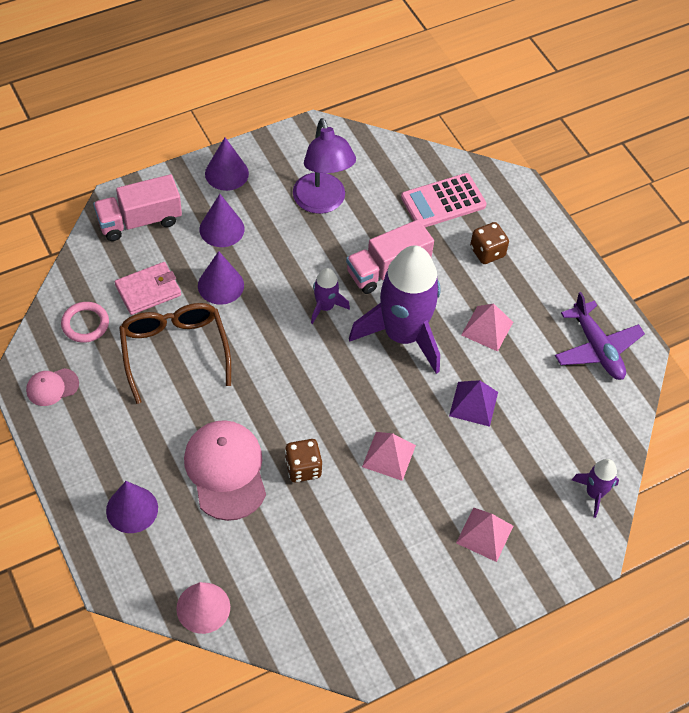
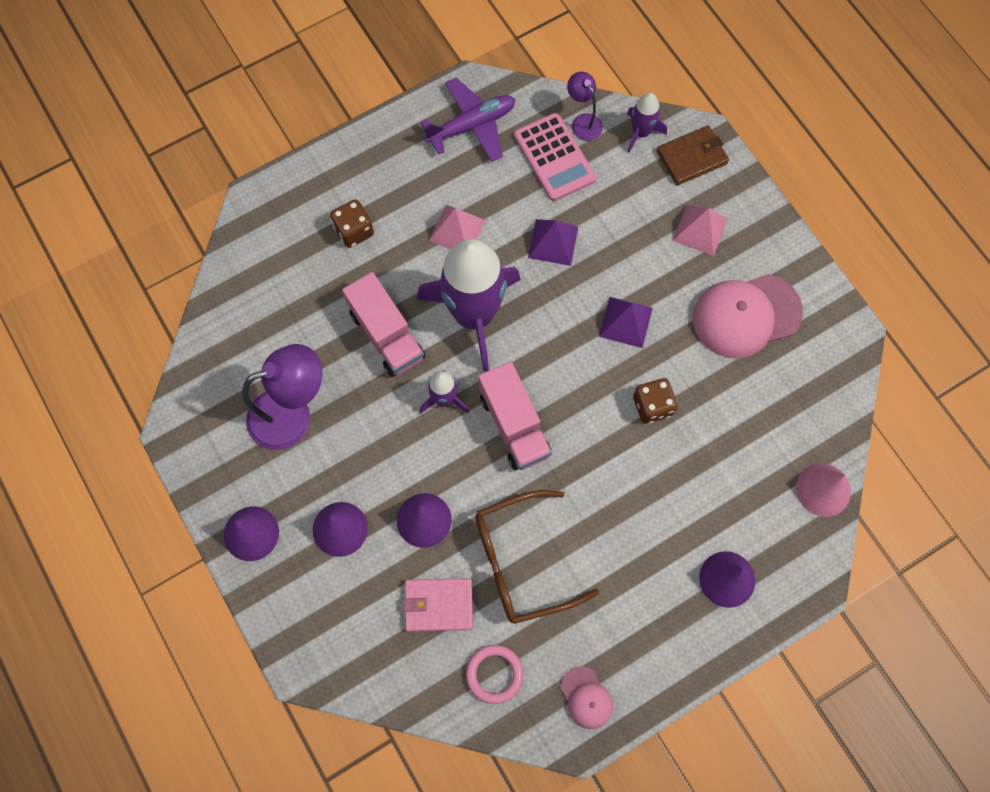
camera: 90 degrees left, 15 degrees up
pink truck [93,174,182,241] -> pink truck moved to [478,362,552,470]
pink wallet [114,262,181,315] -> pink wallet turned 60 degrees counterclockwise [403,578,473,632]
pink cap [184,420,266,521] -> pink cap moved to [693,274,803,358]
pink pyramid [362,432,416,481] -> purple pyramid [599,297,653,348]
pink calculator [401,173,487,227] -> pink calculator moved to [514,113,596,201]
none -> purple lamp [567,72,603,141]
none -> brown wallet [657,125,729,185]

